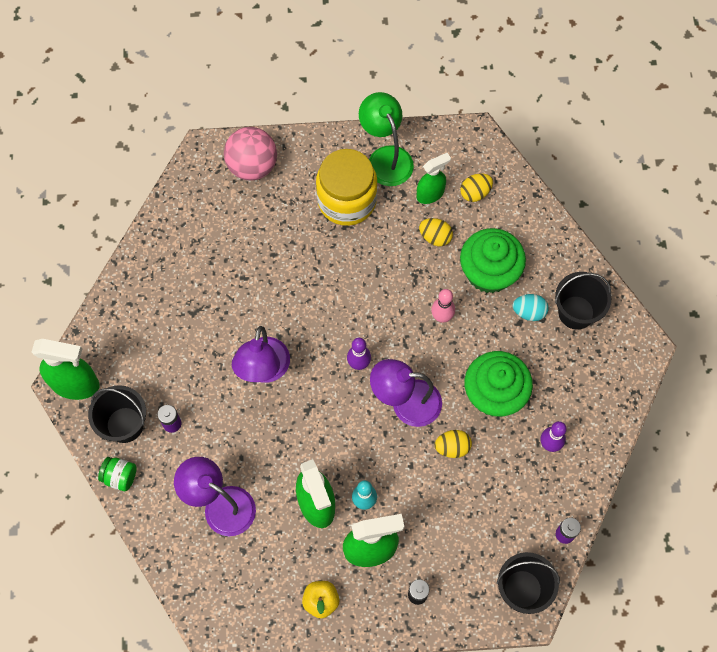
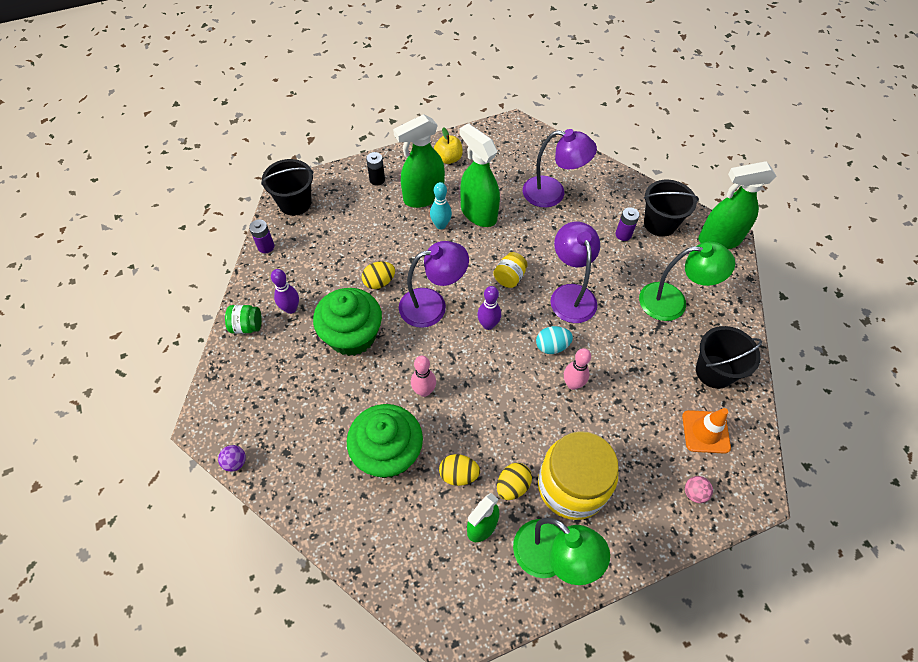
camera: 160 degrees right, 10 degrees down
green jar [98,457,137,491] -> green jar moved to [225,305,262,334]
pink ball [224,127,277,181] -> pink ball [685,476,713,503], size x0.42
yellow egg [460,173,493,202] -> yellow egg moved to [497,463,532,500]
turquoise egg [513,294,549,321] -> turquoise egg moved to [536,326,573,354]
black bucket [555,272,611,330] -> black bucket moved to [696,326,762,389]
none -> purple ball [218,445,246,472]
none -> yellow jar [493,252,528,288]
none -> pink bowling pin [564,348,591,390]
none -> green lamp [639,242,735,321]
none -> orange traffic cone [682,408,731,454]

